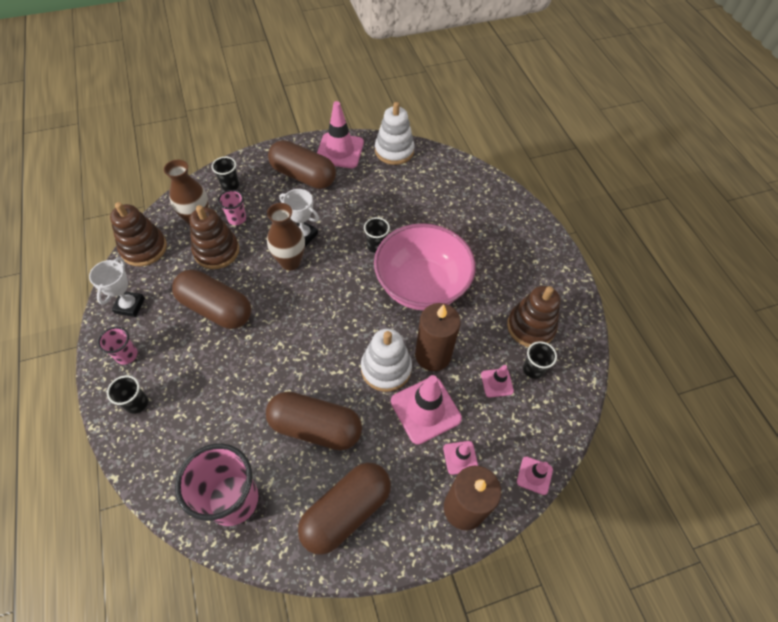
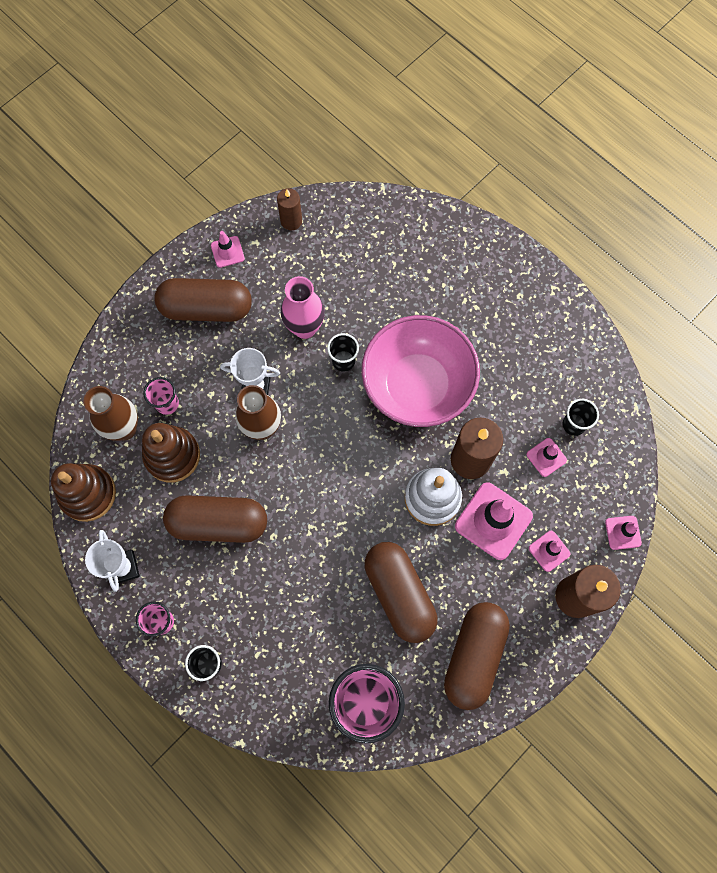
camera: 25 degrees left, 15 degrees up
black cup [212,157,239,191] -> none
brown capsule [266,391,362,451] -> brown capsule turned 75 degrees clockwise [365,542,437,643]
pink traffic cone [317,101,364,168] -> pink traffic cone [211,231,245,268], size x0.52
white stacking toy [375,102,415,165] -> brown candle [277,188,302,230]
brown stacking toy [507,286,560,347] -> none
none -> pink vase [281,276,325,339]

